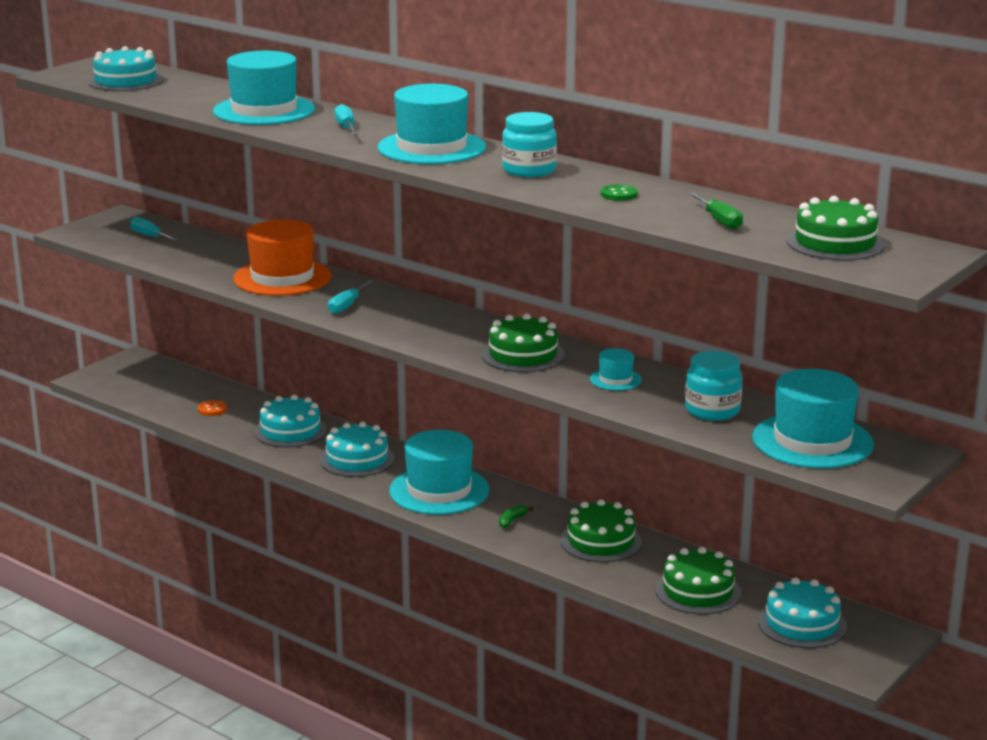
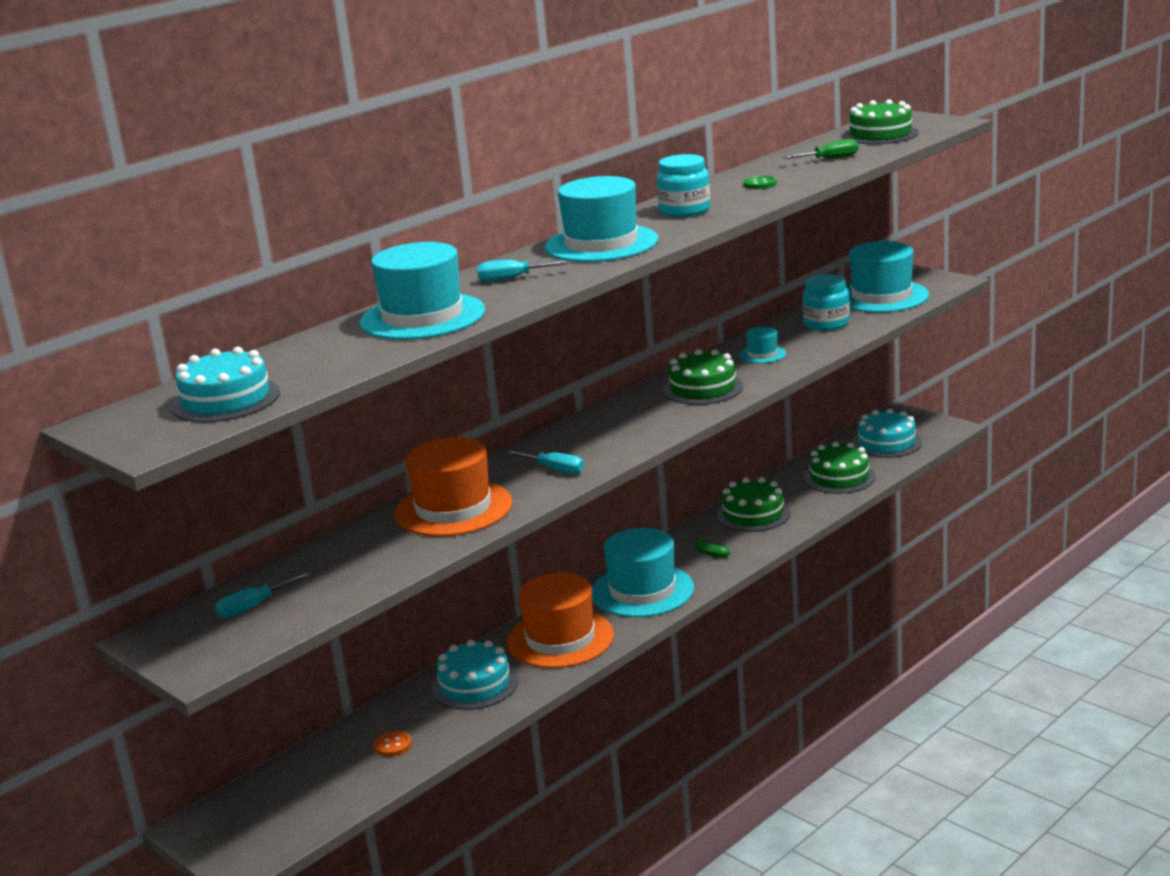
camera: 80 degrees left, 0 degrees up
turquoise cake [320,422,395,477] -> orange hat [507,573,614,668]

